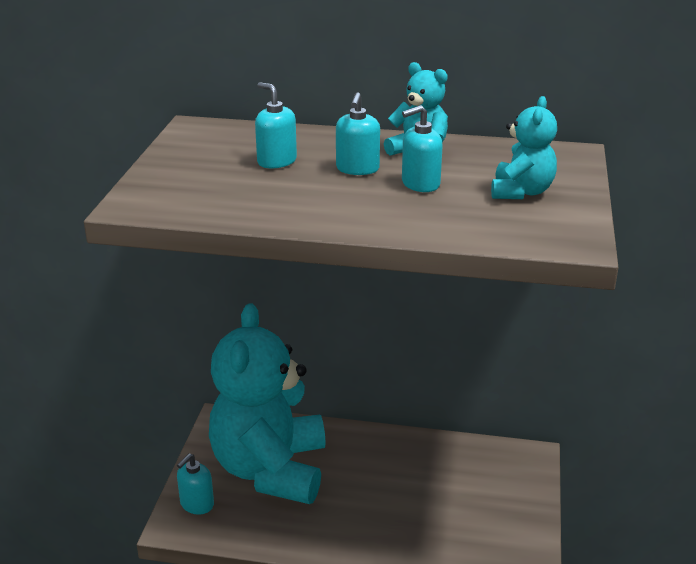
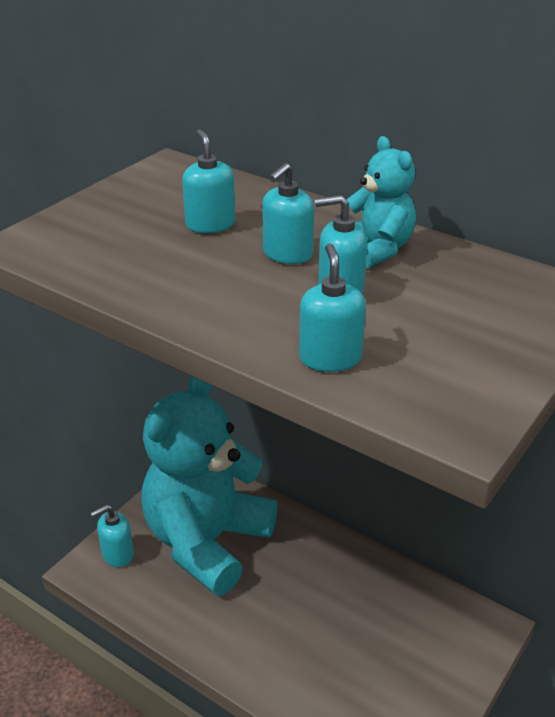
camera: 25 degrees right, 5 degrees up
turquoise teddy bear [491,96,557,199] -> none
none -> turquoise soap dispenser [299,243,366,372]

